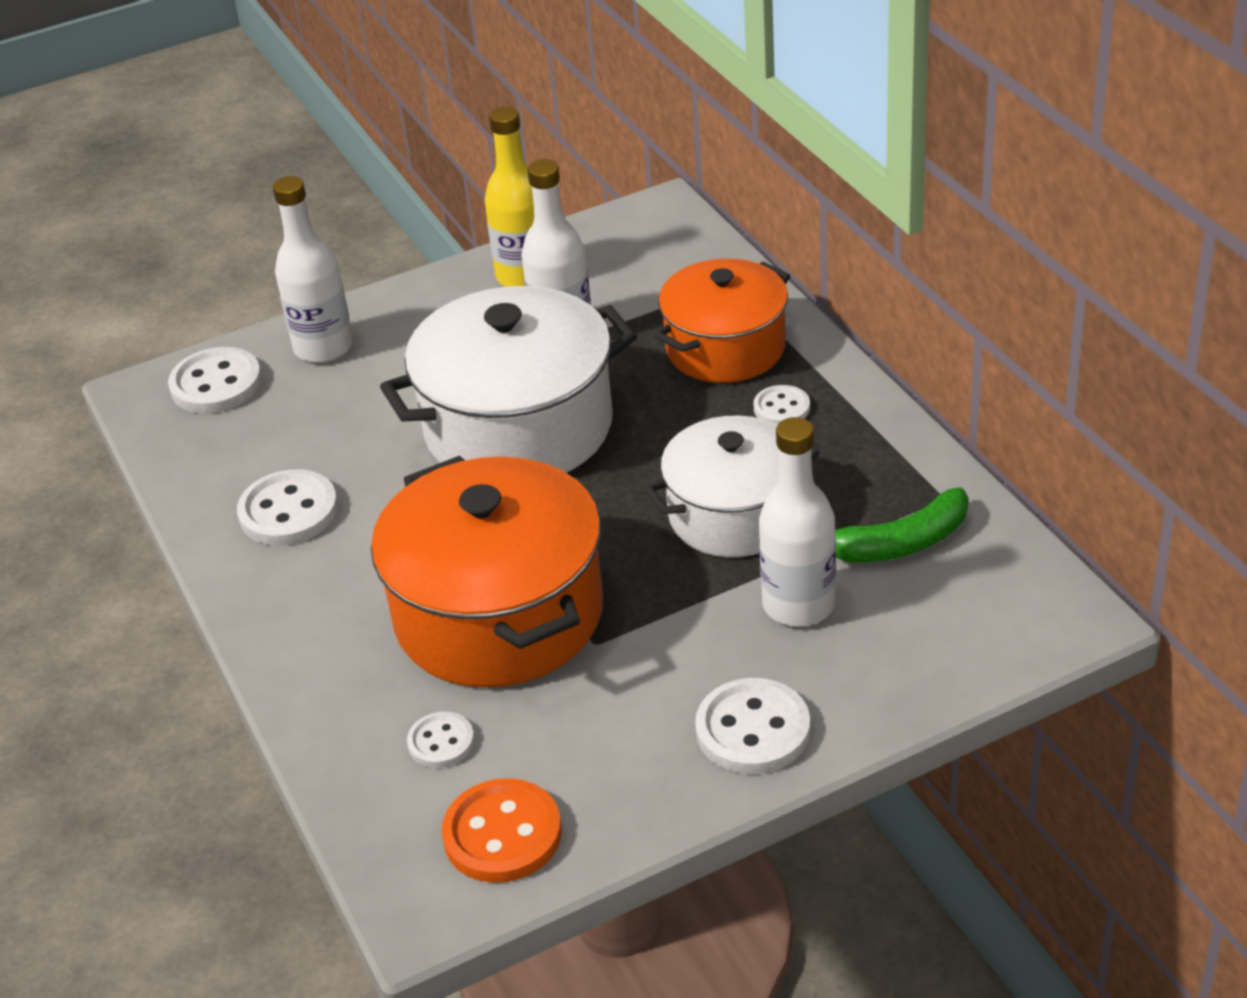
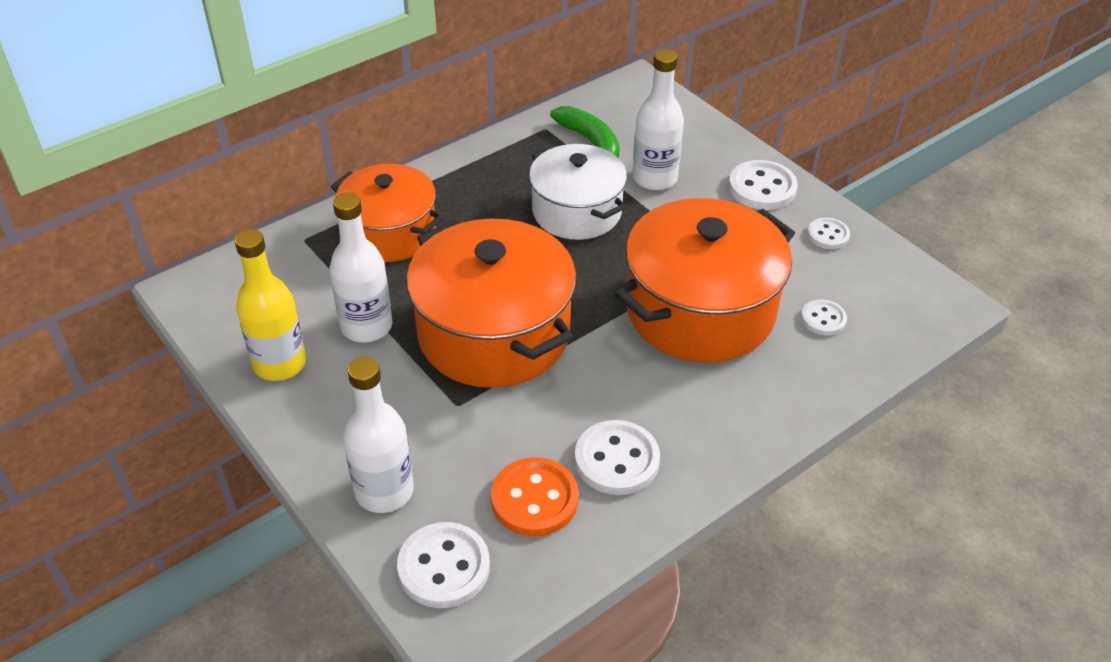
camera: 105 degrees left, 5 degrees up
white pot [380,286,637,473] -> orange pot [406,219,576,388]
orange button [442,778,562,883] -> orange button moved to [491,457,579,536]
white button [754,385,810,425] -> white button moved to [807,218,850,249]

